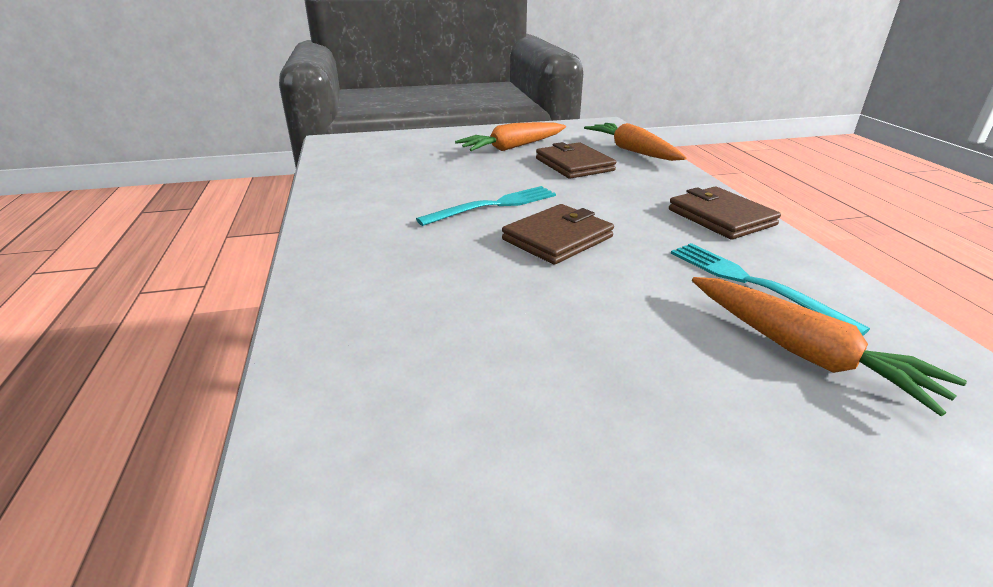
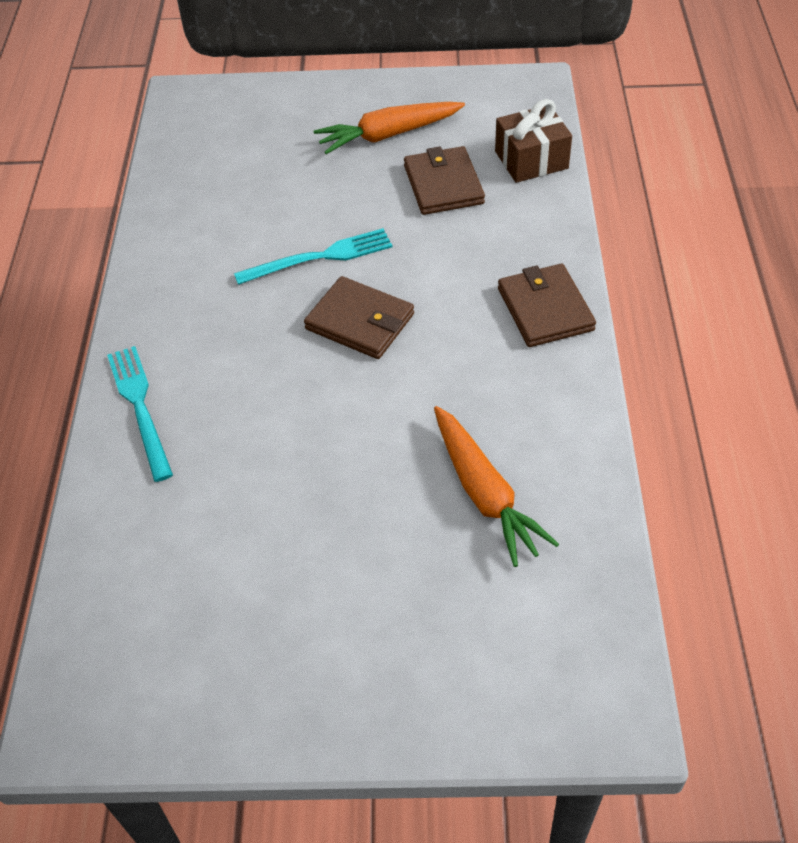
camera: 15 degrees right, 20 degrees up
brown wallet [502,204,614,265] -> brown wallet turned 60 degrees clockwise [304,276,414,359]
orange carrot [584,123,686,161] -> brown gift [495,99,572,183]
turquoise fork [671,243,870,336] -> turquoise fork moved to [107,346,173,482]

